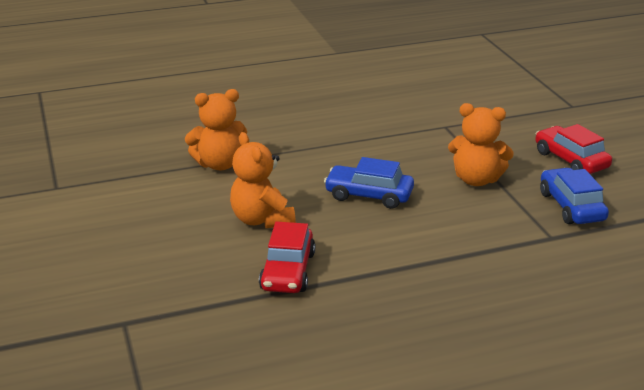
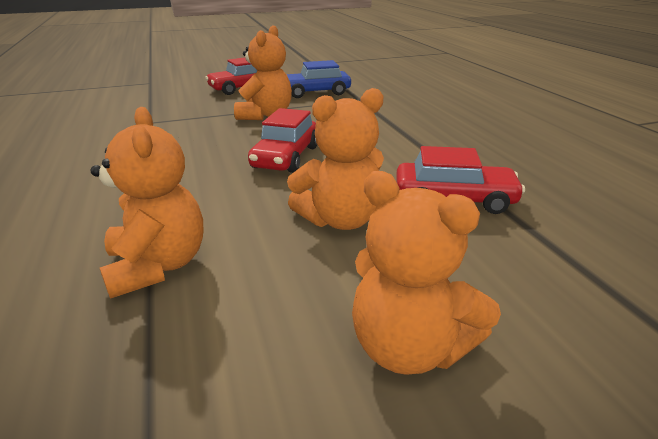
camera: 90 degrees left, 0 degrees up
blue car [324,157,414,209] -> red car [248,108,317,173]
none -> orange teddy bear [352,171,501,375]

